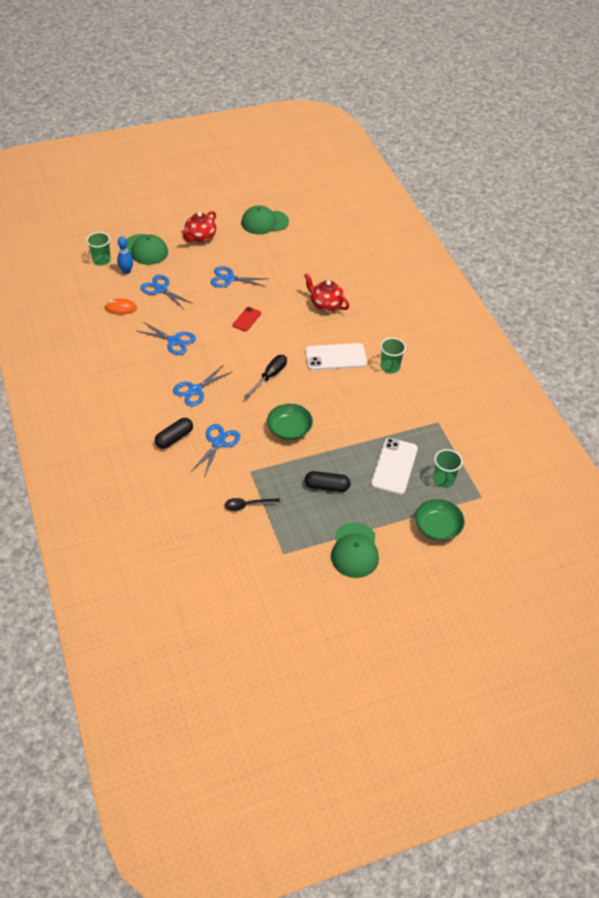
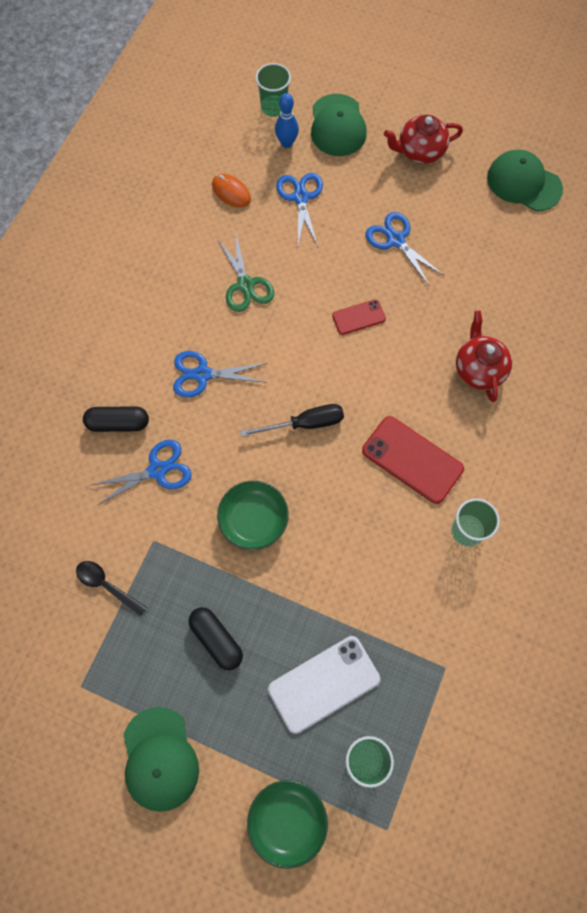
camera: 45 degrees right, 20 degrees up
blue scissors [137,322,196,355] -> green scissors [217,235,274,312]
white phone [305,343,367,370] -> red phone [362,416,464,504]
green cap [331,522,379,578] -> green cap turned 60 degrees counterclockwise [123,707,199,812]

